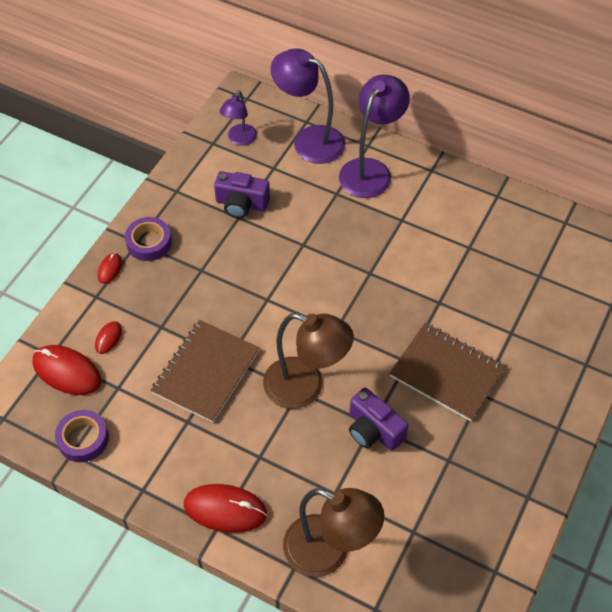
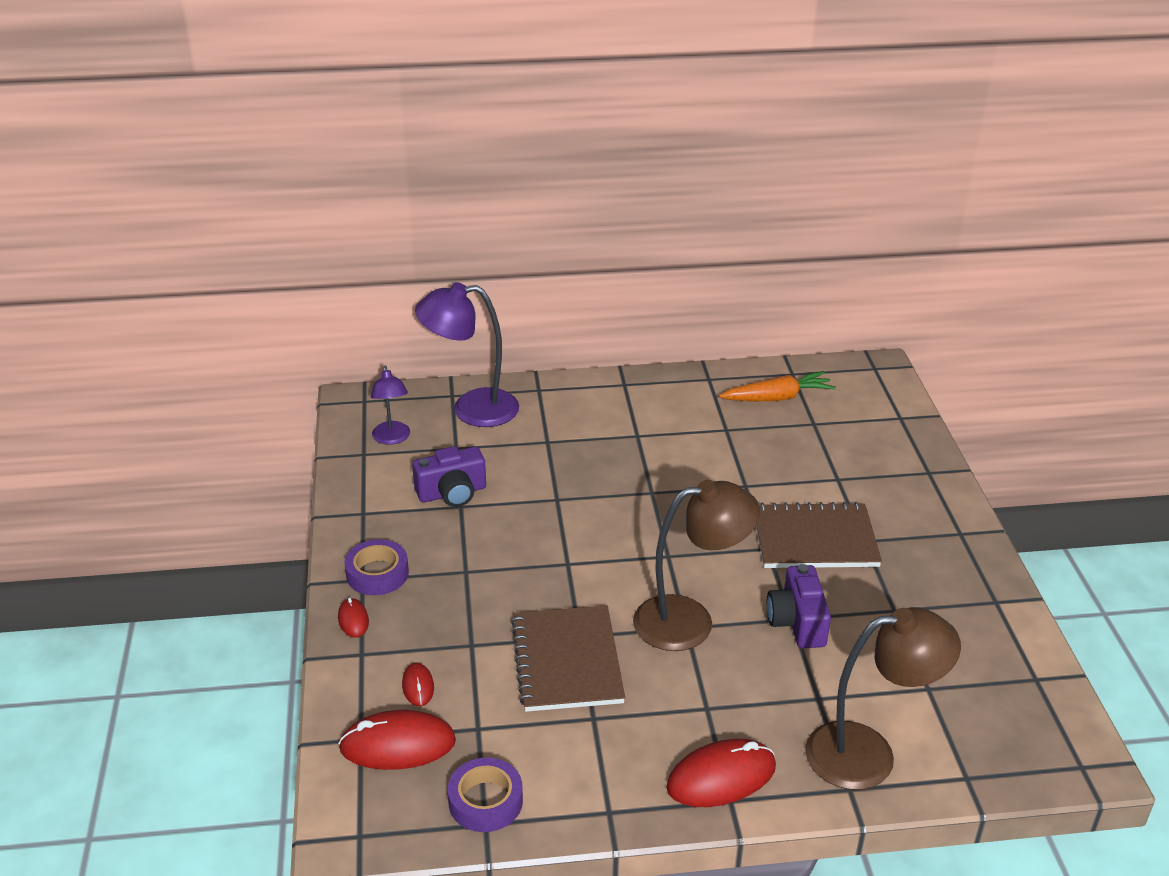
camera: 35 degrees left, 20 degrees down
purple lamp [339,74,410,198] -> none
purple camera [349,388,408,451] -> purple camera turned 75 degrees clockwise [767,564,831,648]
none -> orange carrot [719,371,836,401]

